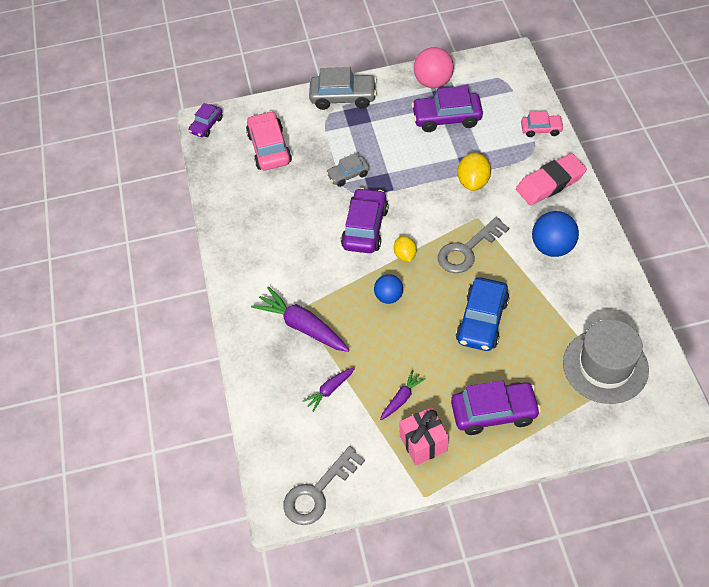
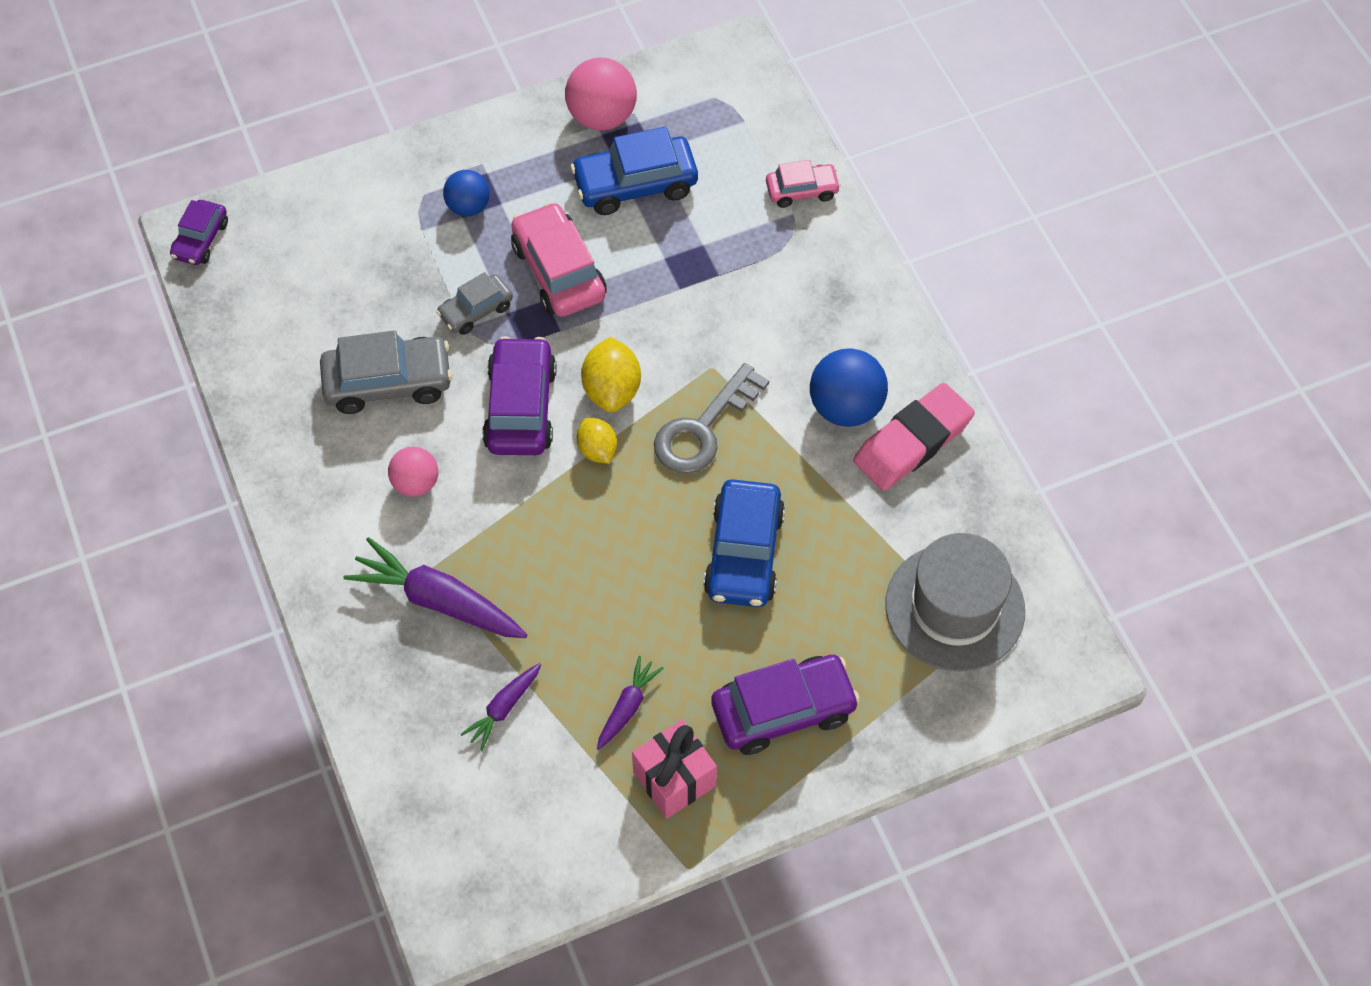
camera: 15 degrees left, 5 degrees up
pink car [246,111,292,170] -> pink car moved to [511,202,607,317]
grey key [283,446,365,525] -> none
grey car [309,67,377,110] -> grey car moved to [320,330,453,414]
blue ball [374,274,403,304] -> blue ball moved to [443,170,490,216]
purple car [412,86,483,132] -> blue car [570,127,698,215]
yellow lemon [457,152,491,191] -> yellow lemon moved to [581,337,641,412]
pink eraser [516,153,587,205] -> pink eraser moved to [853,383,975,491]
none -> pink ball [388,447,438,497]

